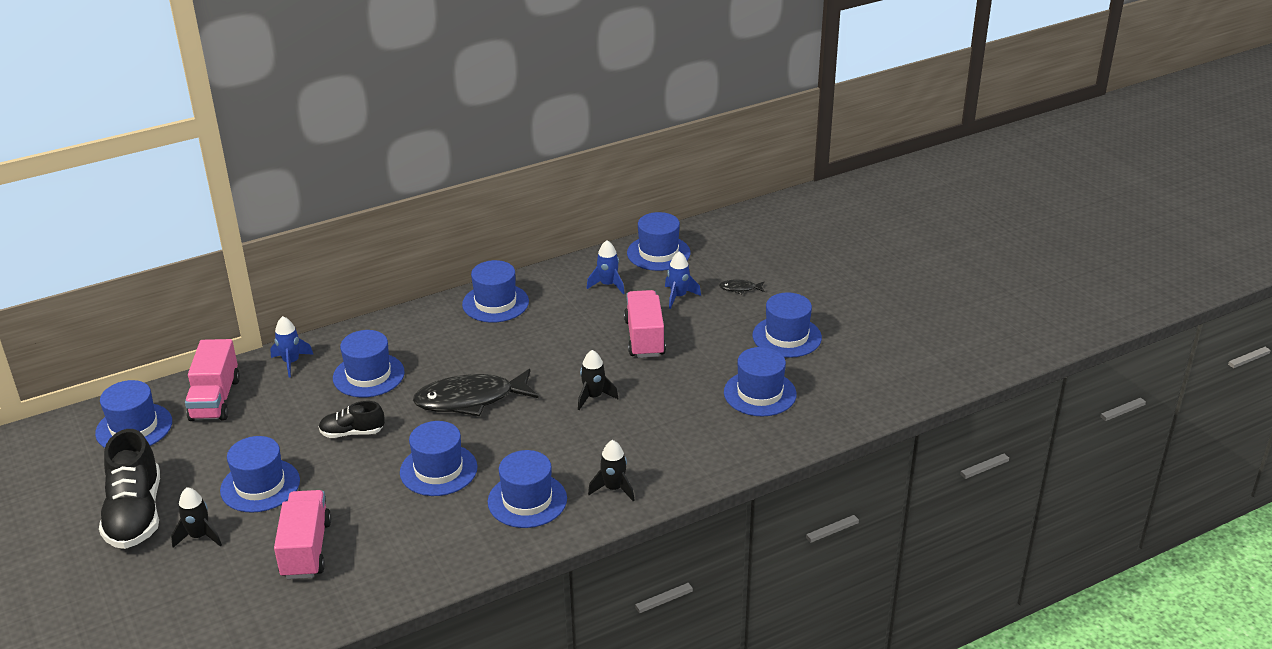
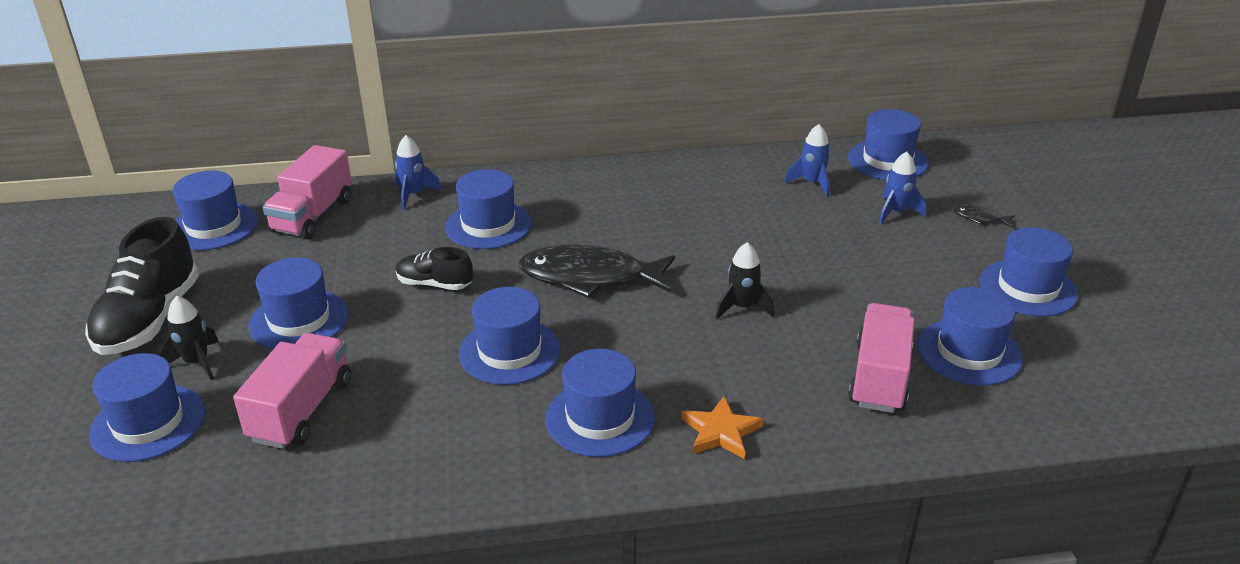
camera: 20 degrees right, 0 degrees up
blue hat [462,260,529,323] -> blue hat moved to [89,353,205,462]
black rocket [588,440,634,501] -> orange star [681,396,764,459]
pink truck [624,290,666,358] -> pink truck moved to [848,303,915,413]

